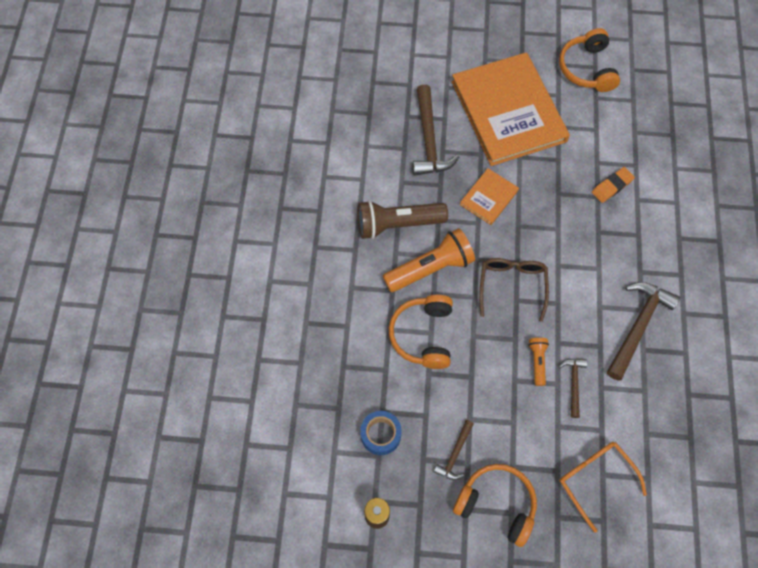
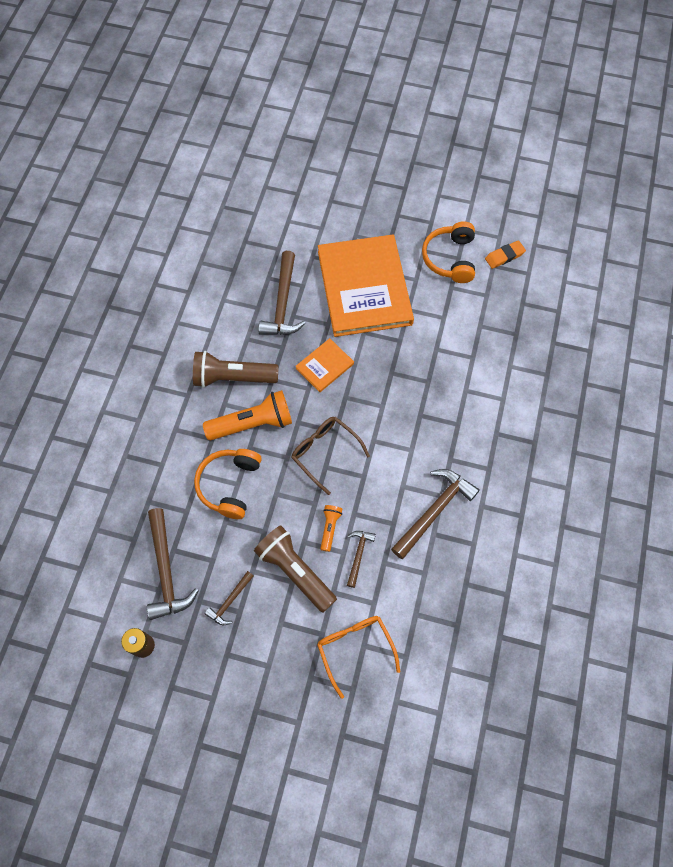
camera: 10 degrees right, 0 degrees up
blue tape [360,411,402,455] -> brown hammer [147,508,199,620]
orange headphones [453,464,537,547] -> none
brown glasses [479,258,549,322] -> brown glasses turned 60 degrees counterclockwise [291,417,370,495]
orange eraser [592,167,635,203] -> orange eraser moved to [485,240,526,269]
none -> brown flashlight [254,525,337,613]

